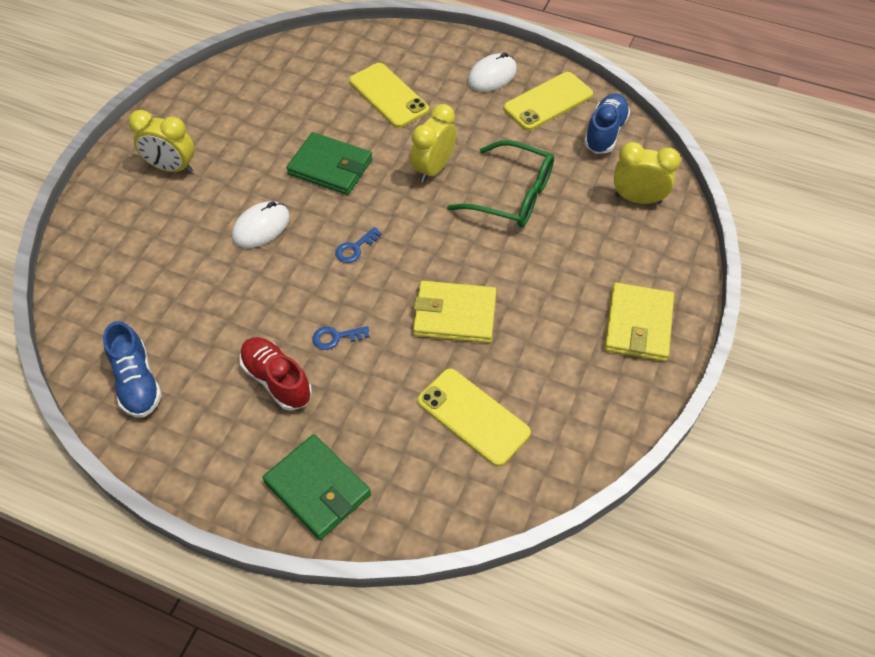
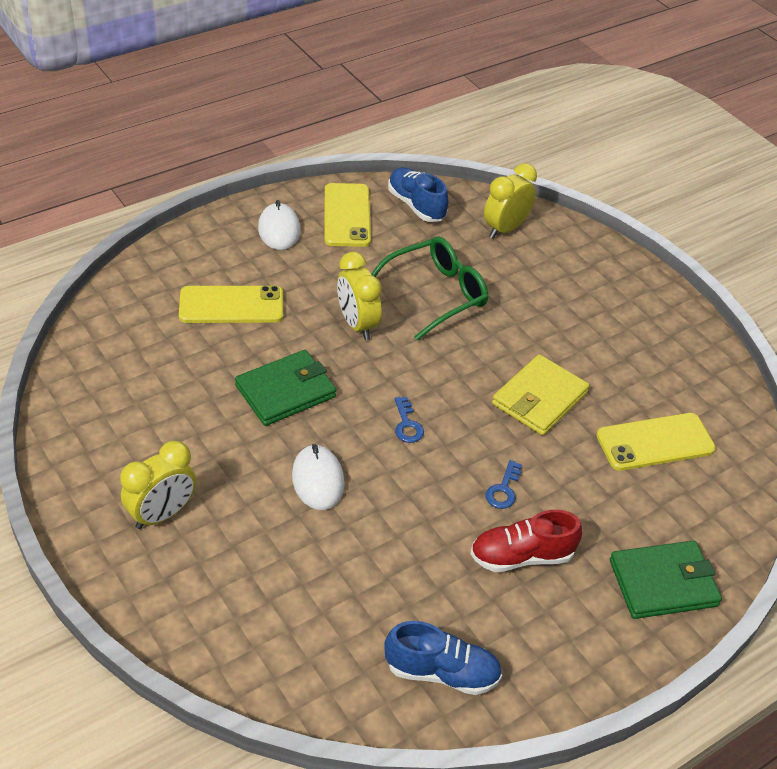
camera: 60 degrees left, 10 degrees down
yellow wallet [604,282,674,361] -> none

